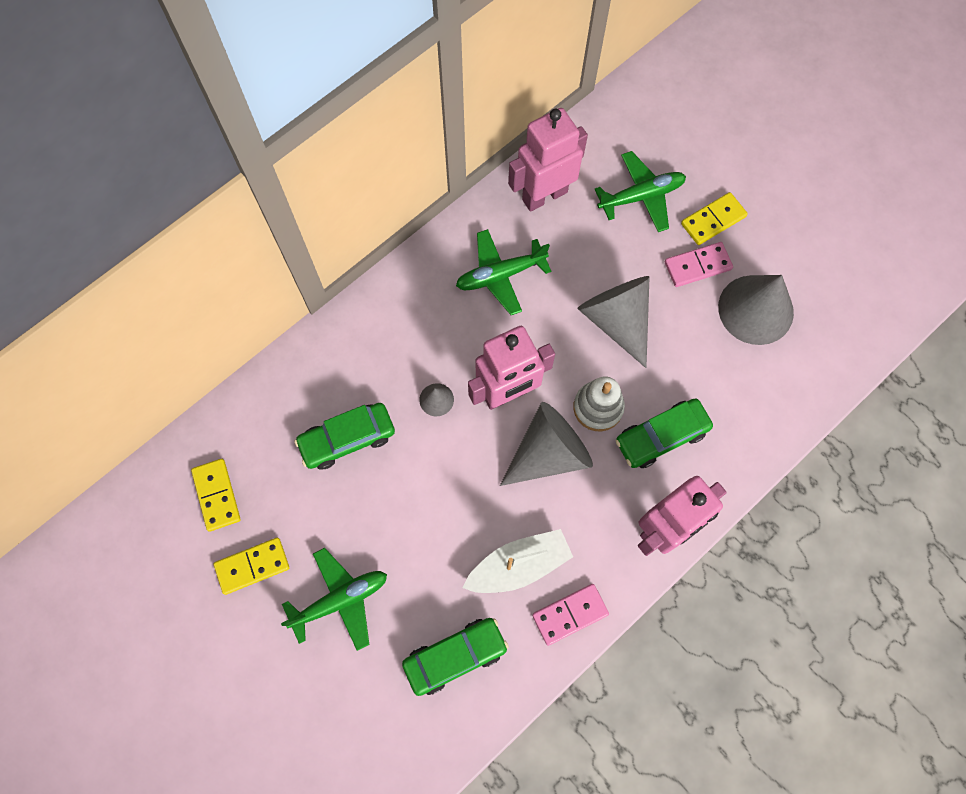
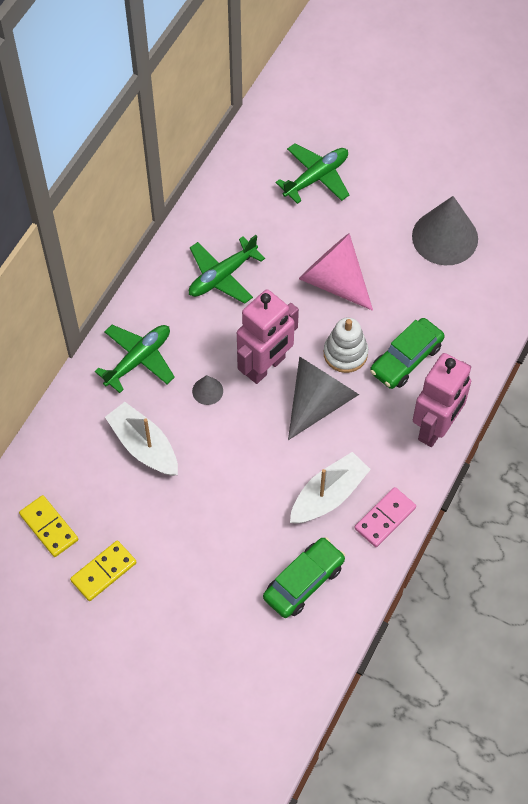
camera: 20 degrees left, 10 degrees down
green plane [281,548,387,651] -> green plane moved to [95,325,175,393]
green car [294,403,395,470] -> white boat [105,402,178,476]
pink robot [508,108,588,212] -> none
grey cone [577,276,650,368] -> pink cone [299,233,373,311]
pink domino [665,242,733,287] -> none
yellow domino [681,192,748,245] -> none

